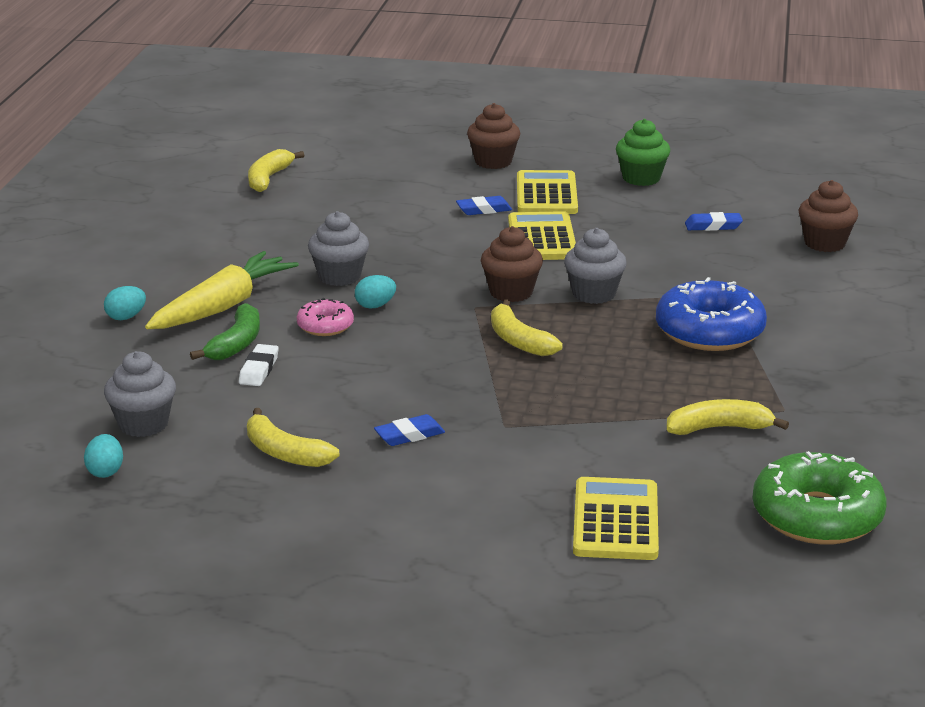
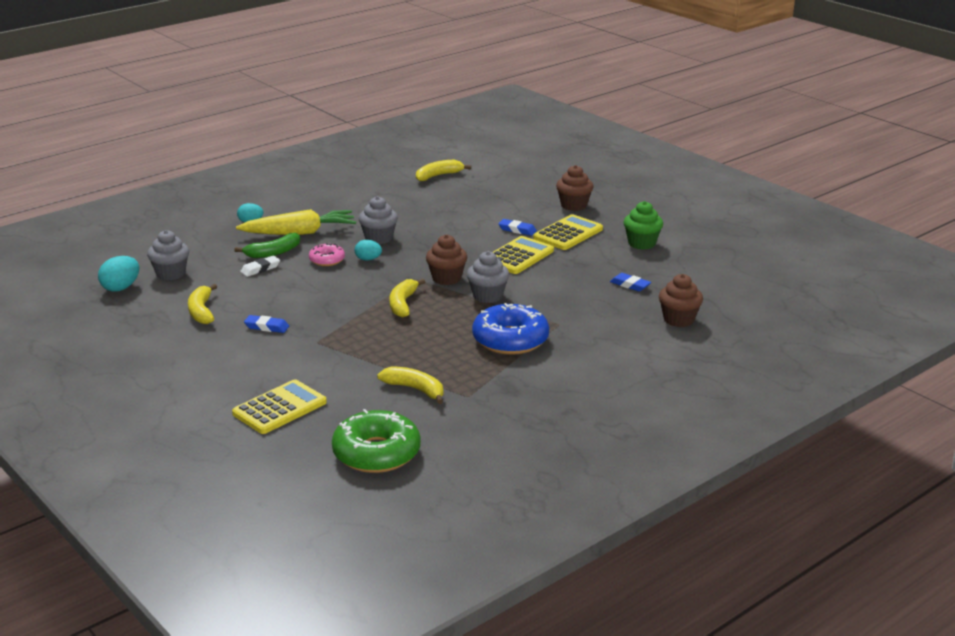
camera: 40 degrees right, 0 degrees up
turquoise egg [84,434,123,478] -> turquoise egg [98,256,139,292], size x1.53

